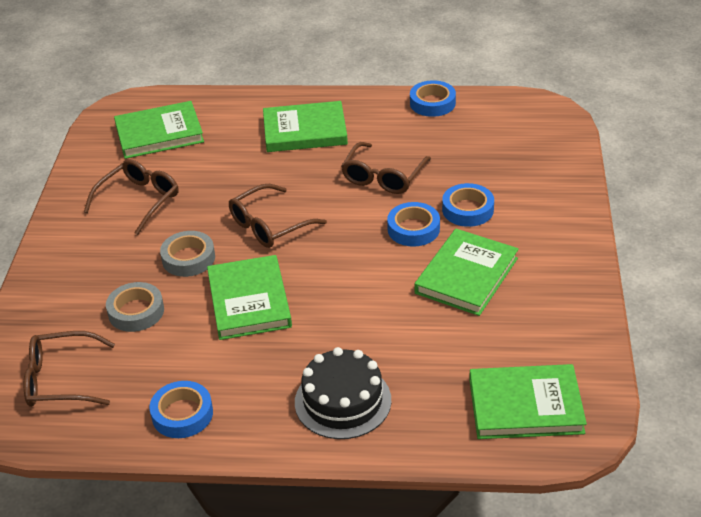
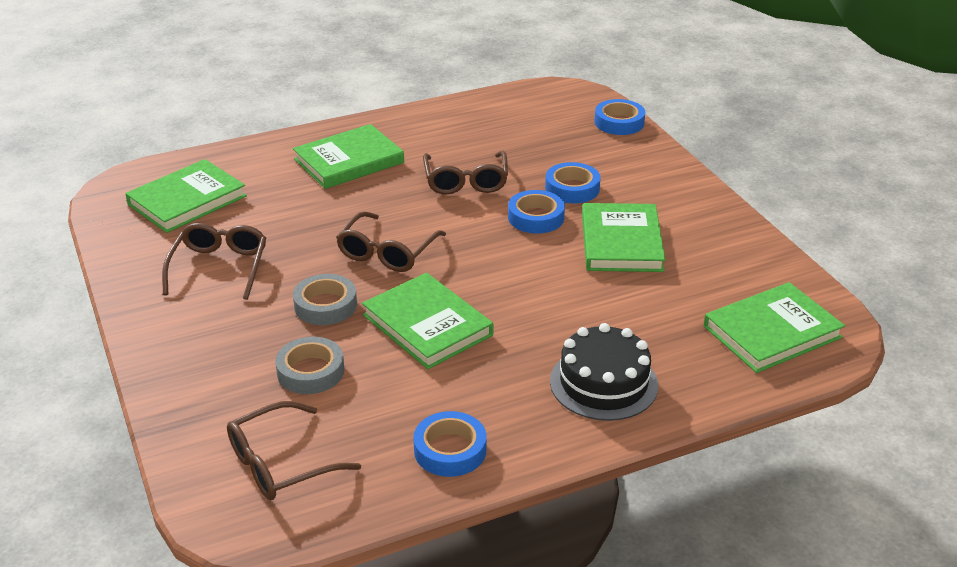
camera: 30 degrees left, 5 degrees down
blue tape [410,80,456,117] -> blue tape moved to [594,99,645,135]

